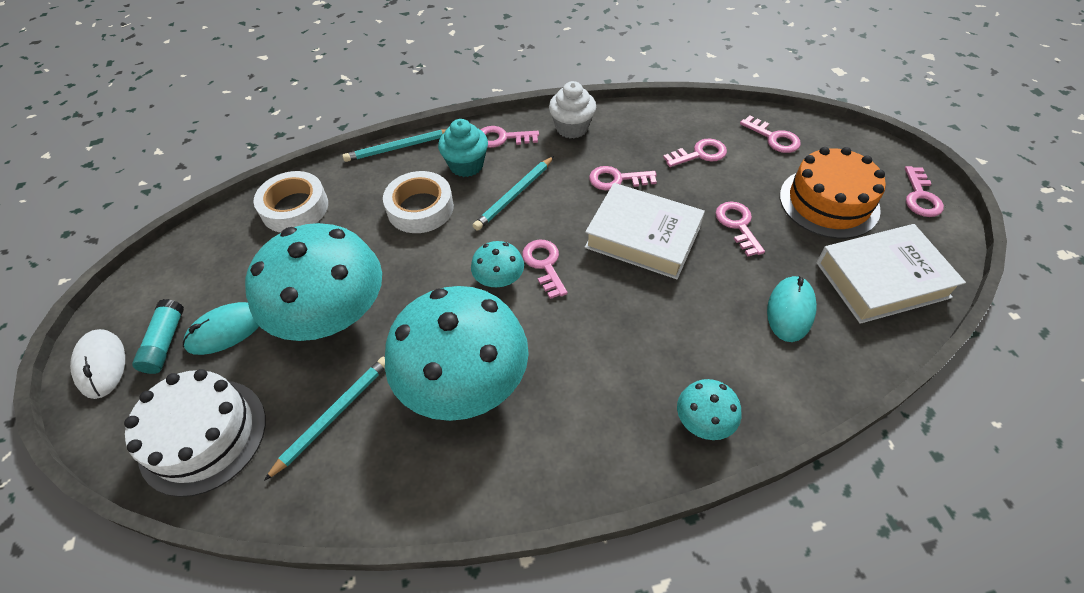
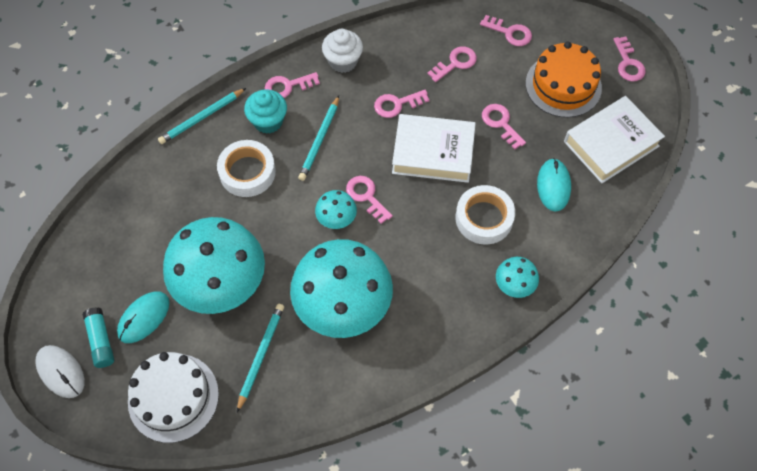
camera: 20 degrees left, 10 degrees up
white tape [254,171,328,232] -> white tape moved to [456,185,515,245]

